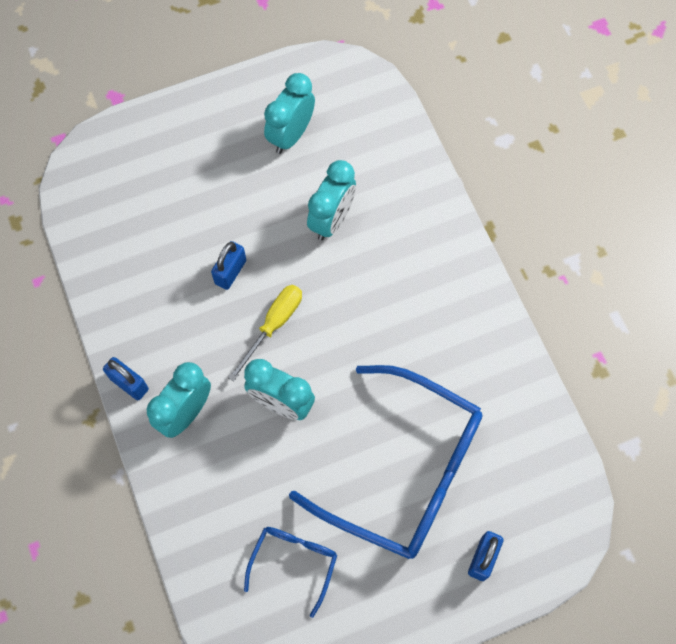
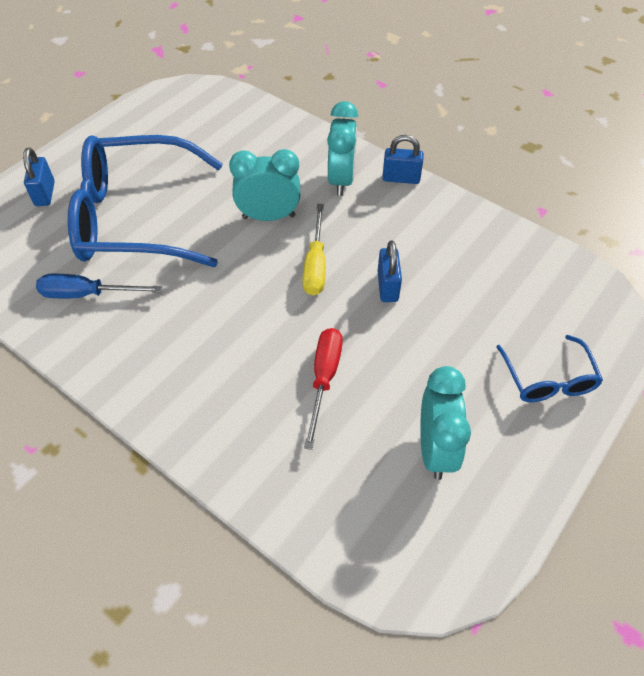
camera: 150 degrees right, 15 degrees down
blue glasses [244,527,337,618] -> blue glasses moved to [496,335,603,402]
turquoise clock [307,160,356,241] -> red screwdriver [304,328,343,450]
none -> blue screwdriver [36,274,162,298]

